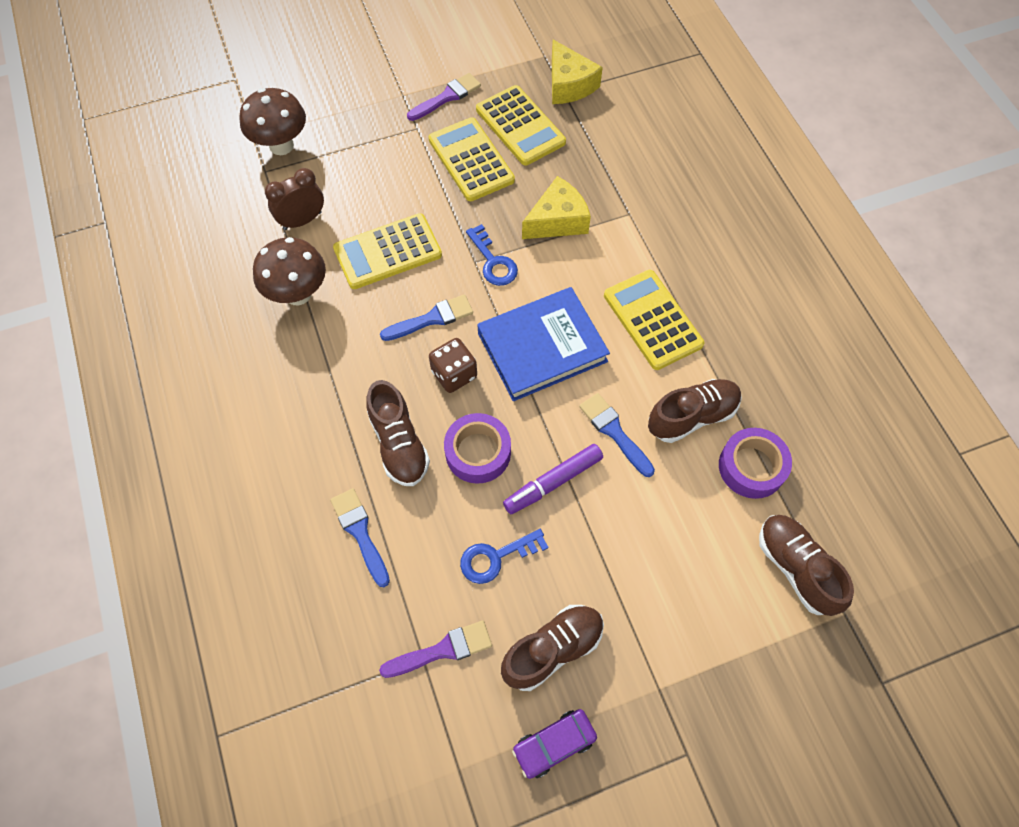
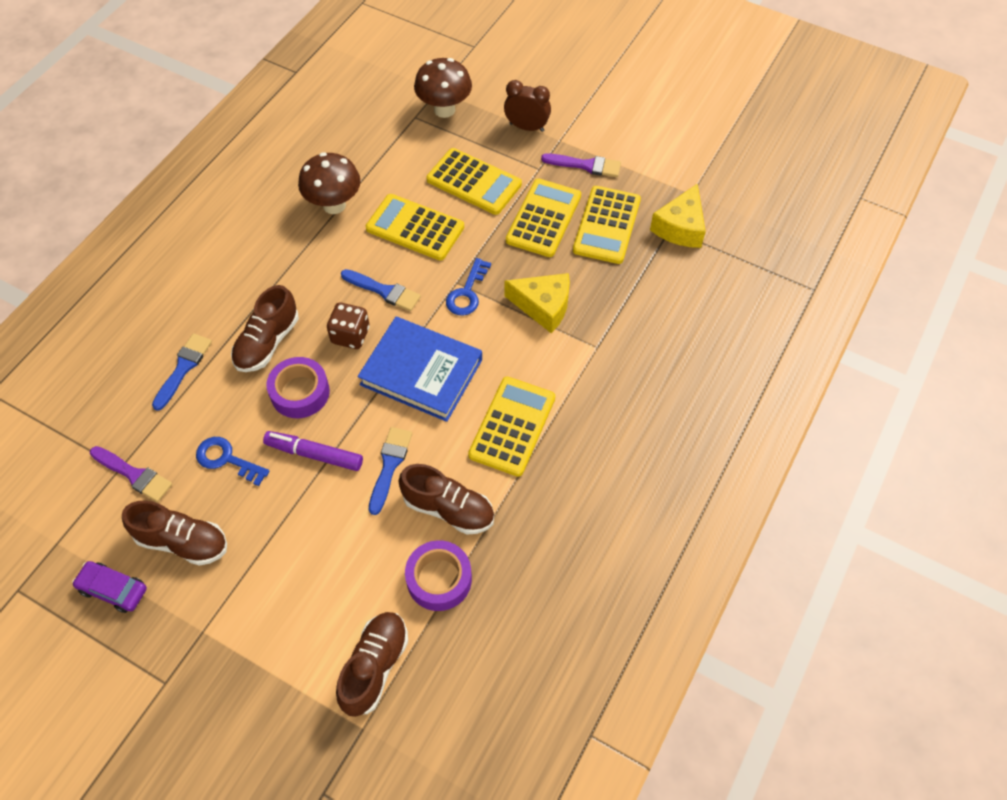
camera: 50 degrees right, 5 degrees down
brown clock [265,168,324,230] -> brown clock moved to [504,80,551,132]
none -> yellow calculator [426,148,522,215]

